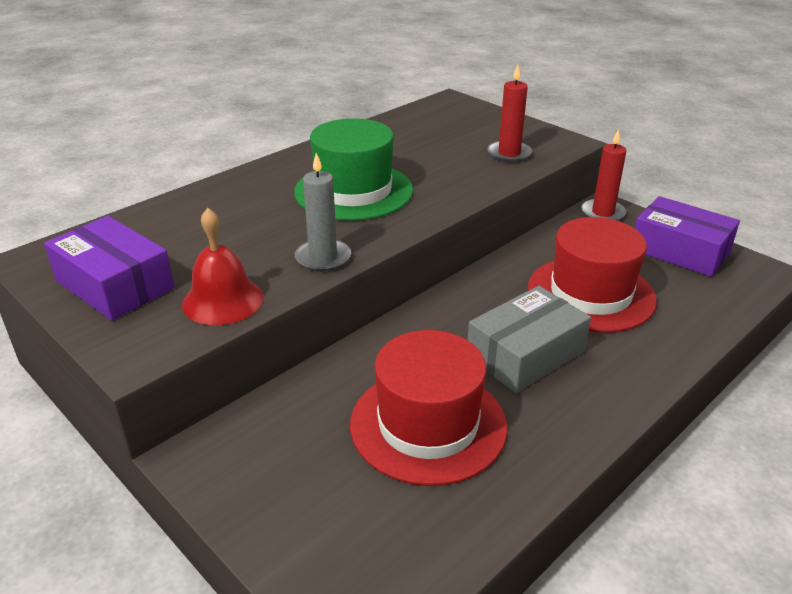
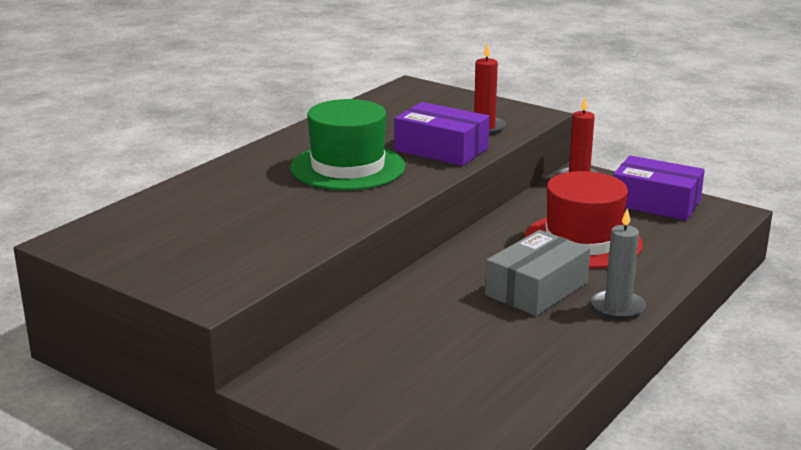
camera: 10 degrees left, 10 degrees down
purple box [44,216,174,321] -> purple box moved to [394,102,490,166]
red bell [182,208,264,325] -> none
grey candle [295,153,351,272] -> grey candle moved to [591,208,646,319]
red hat [350,330,507,486] -> none

